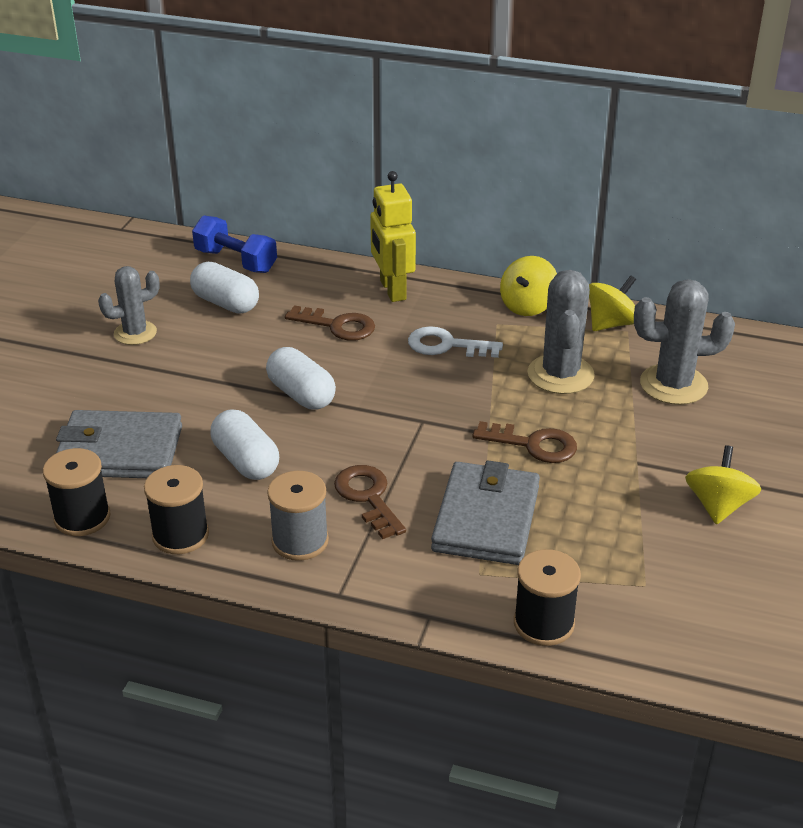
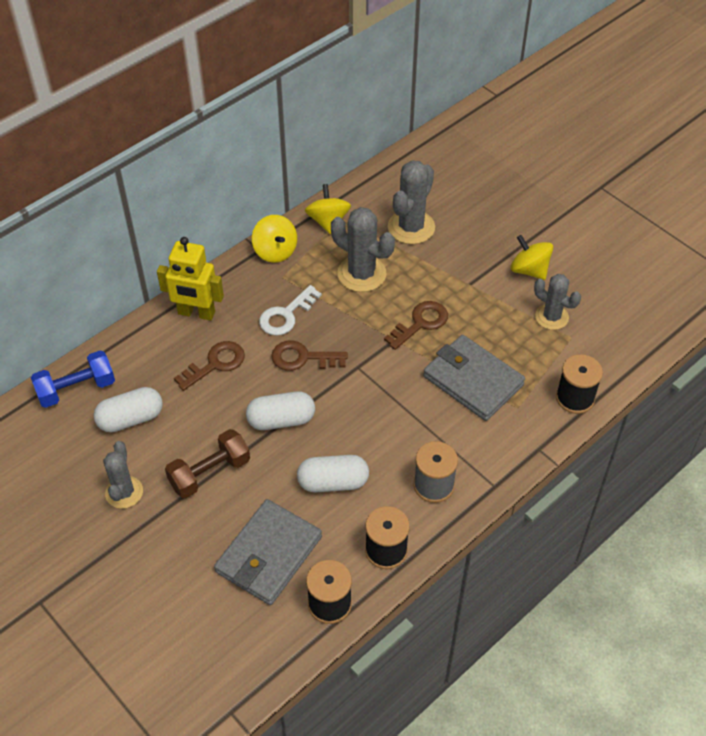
camera: 60 degrees left, 15 degrees up
brown key [334,465,406,539] -> brown key moved to [271,341,348,371]
none -> brown dumbbell [165,429,250,498]
none -> grey cactus [534,274,581,330]

